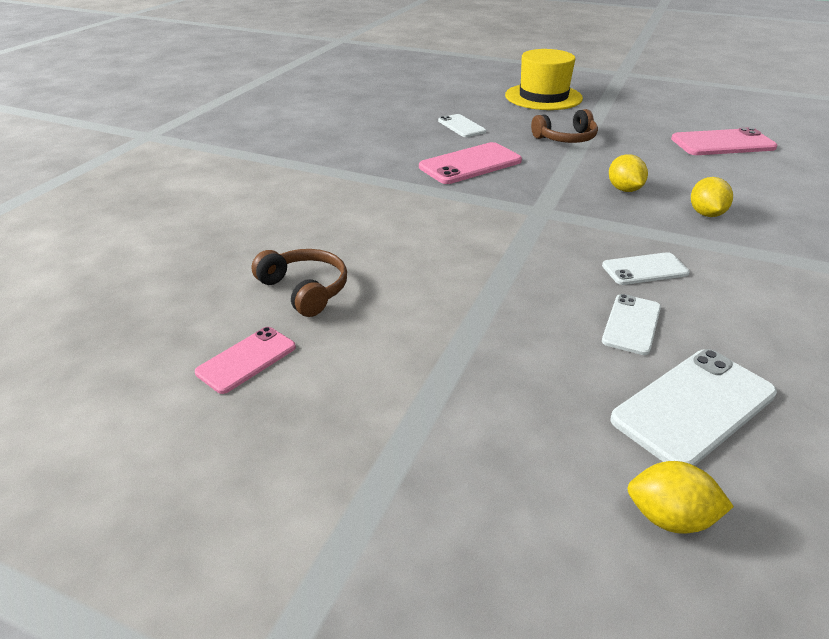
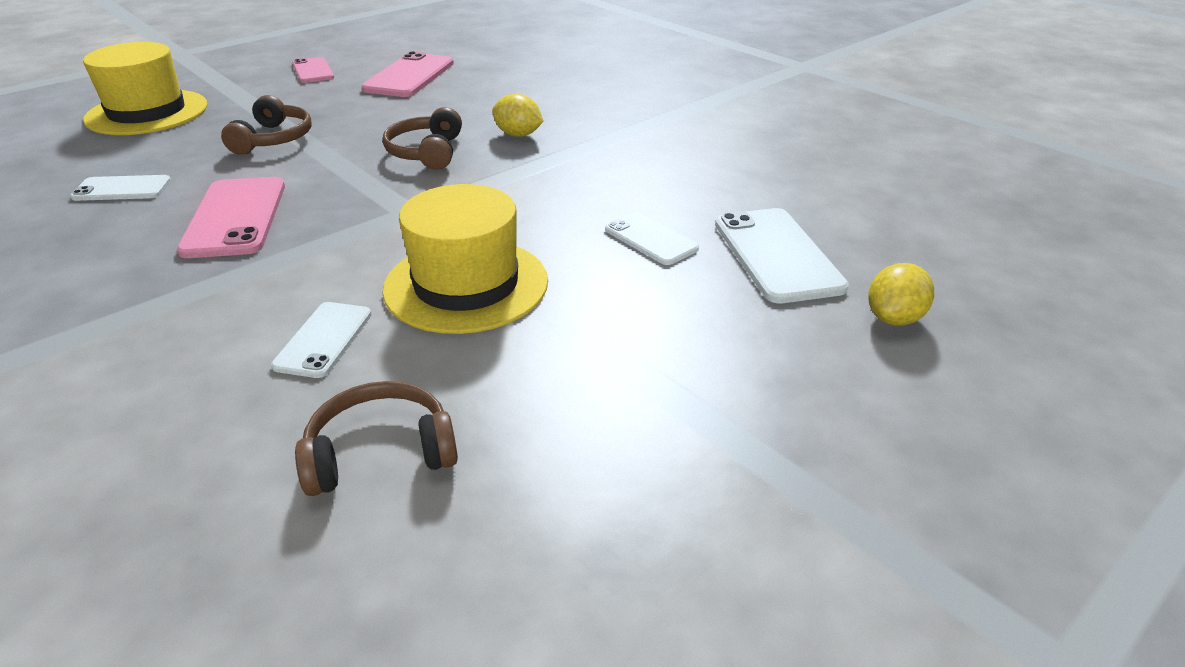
camera: 65 degrees left, 0 degrees up
pink phone [195,327,296,394] -> pink phone moved to [292,57,334,83]
white phone [602,252,690,285] -> white phone moved to [271,302,372,378]
yellow lemon [609,154,648,192] -> brown headphones [383,107,462,170]
none -> yellow hat [382,184,548,334]

